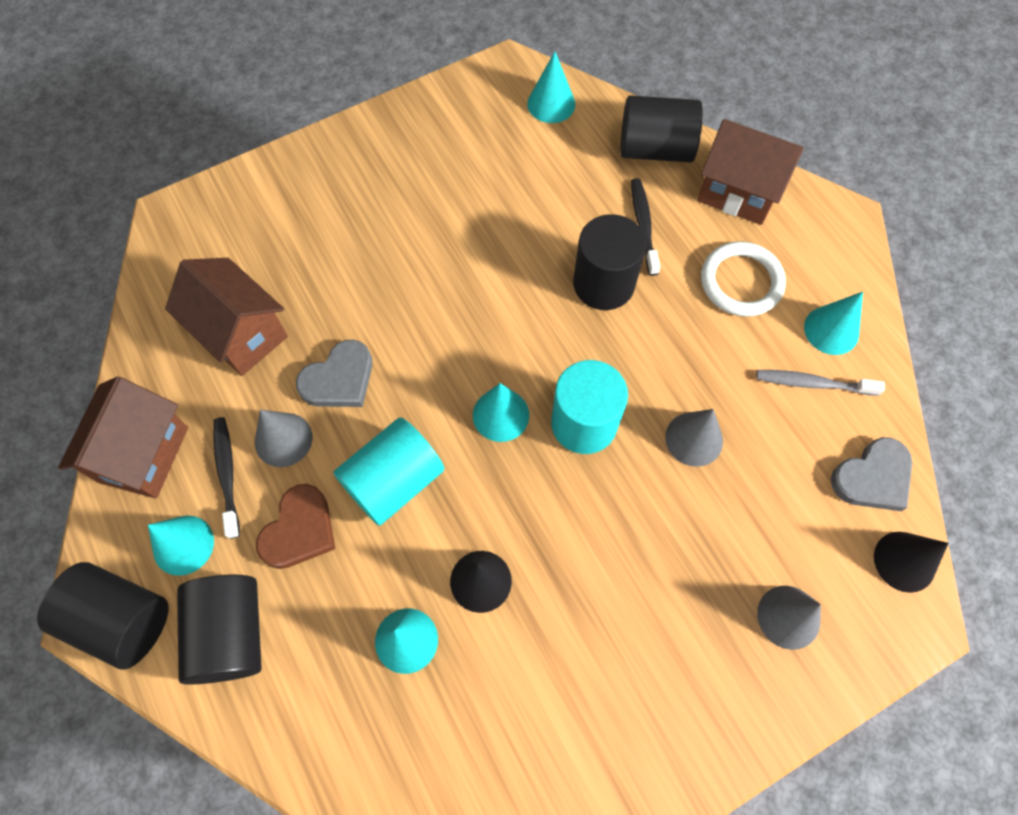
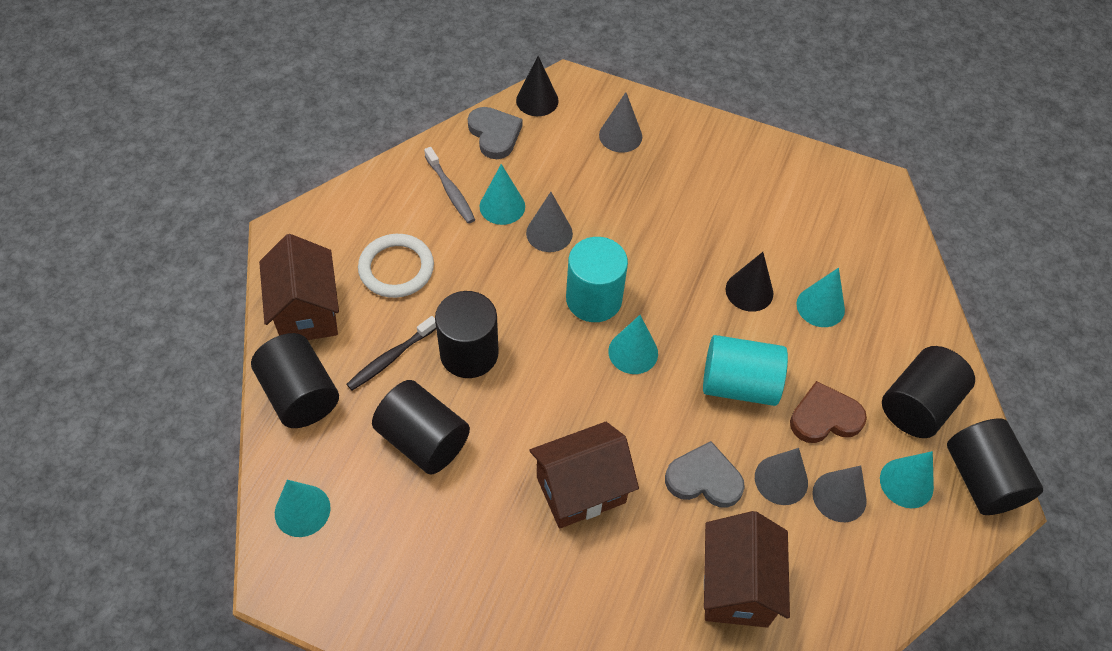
camera: 130 degrees left, 10 degrees down
brown house [58,376,188,498] -> brown house moved to [530,422,639,529]
black toothbrush [213,417,240,539] -> grey cone [812,466,867,522]
turquoise cone [804,292,863,355] -> turquoise cone moved to [480,164,525,225]
grey heart [831,437,912,511] -> grey heart turned 45 degrees clockwise [468,107,523,159]
none -> black cylinder [372,380,470,475]

